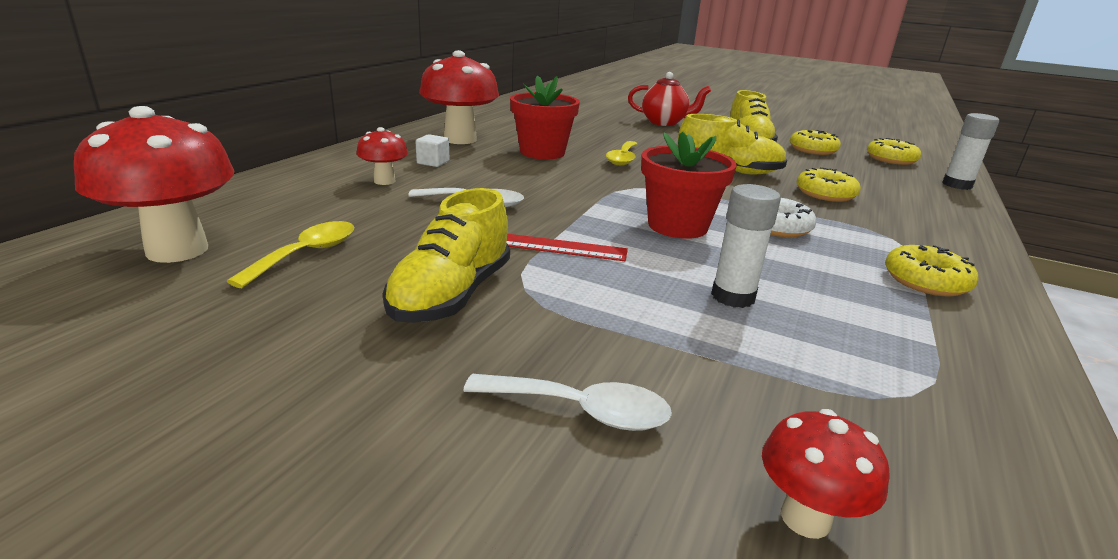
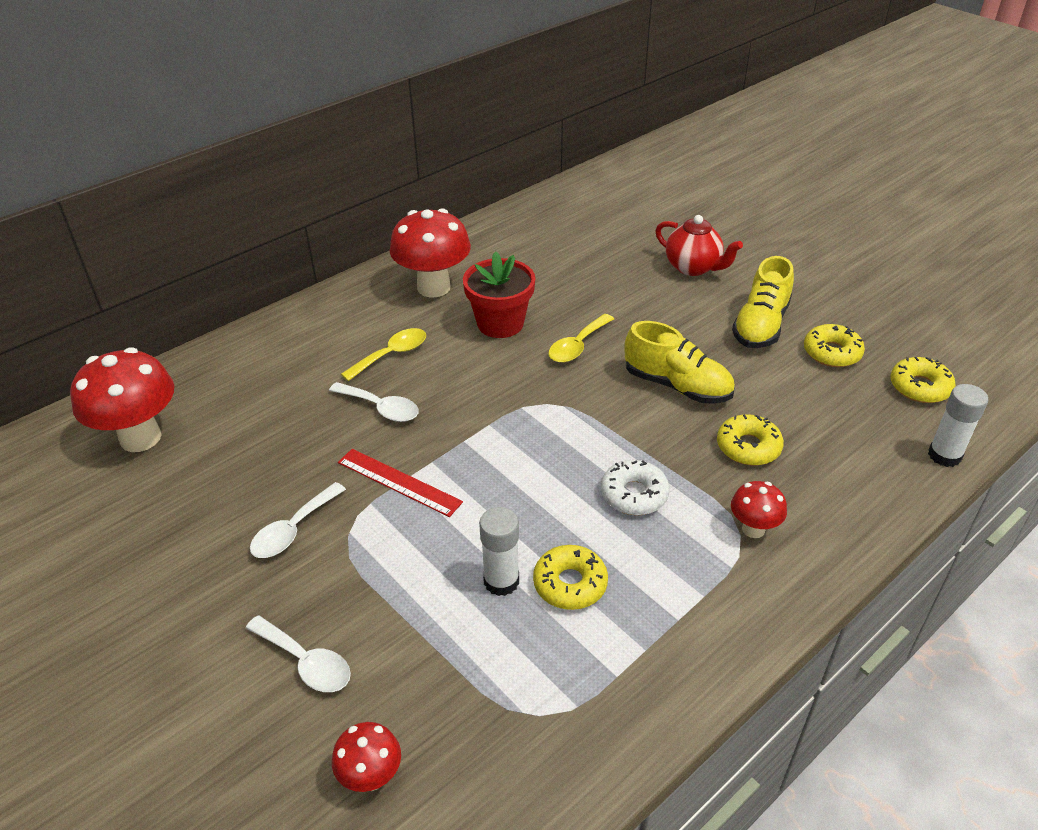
camera: 25 degrees right, 15 degrees up
yellow spoon [227,221,355,288] -> yellow spoon moved to [341,328,426,381]
red mushroom [356,127,408,185] -> red mushroom moved to [731,481,787,538]
yellow shoe [383,188,510,323] -> white spoon [250,482,346,558]
white cube [416,134,449,167] -> none
red flower pot [641,132,737,239] -> none
yellow donut [885,245,979,296] -> yellow donut moved to [533,545,608,610]

